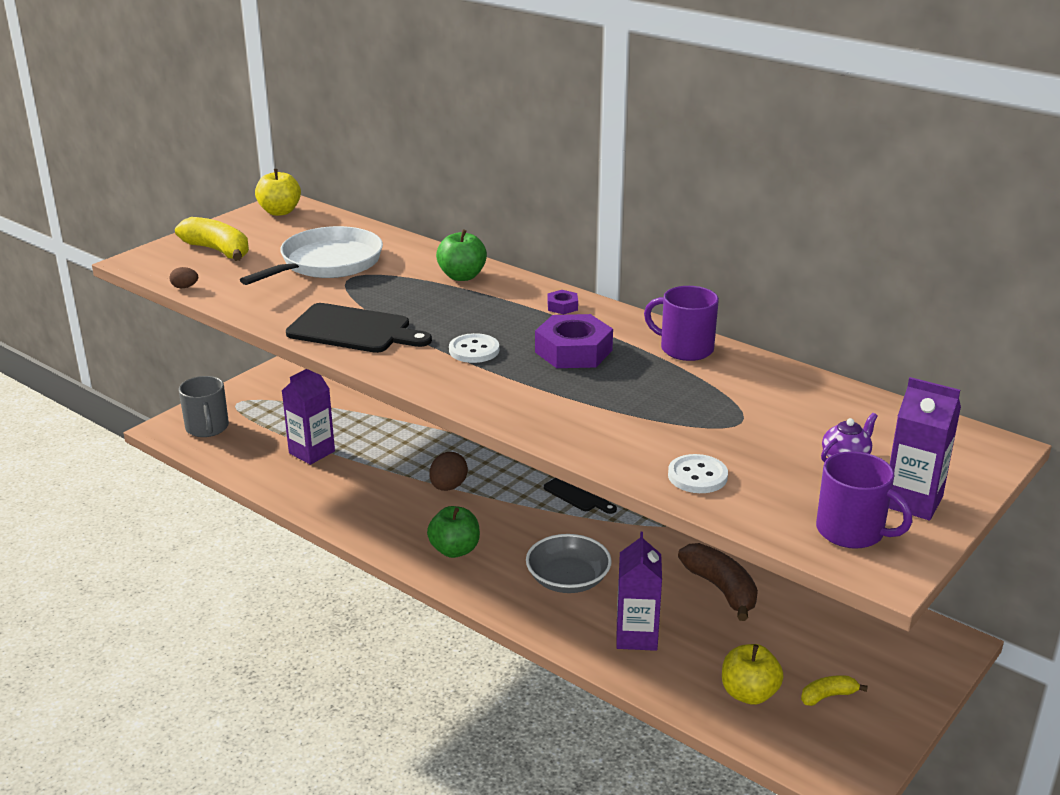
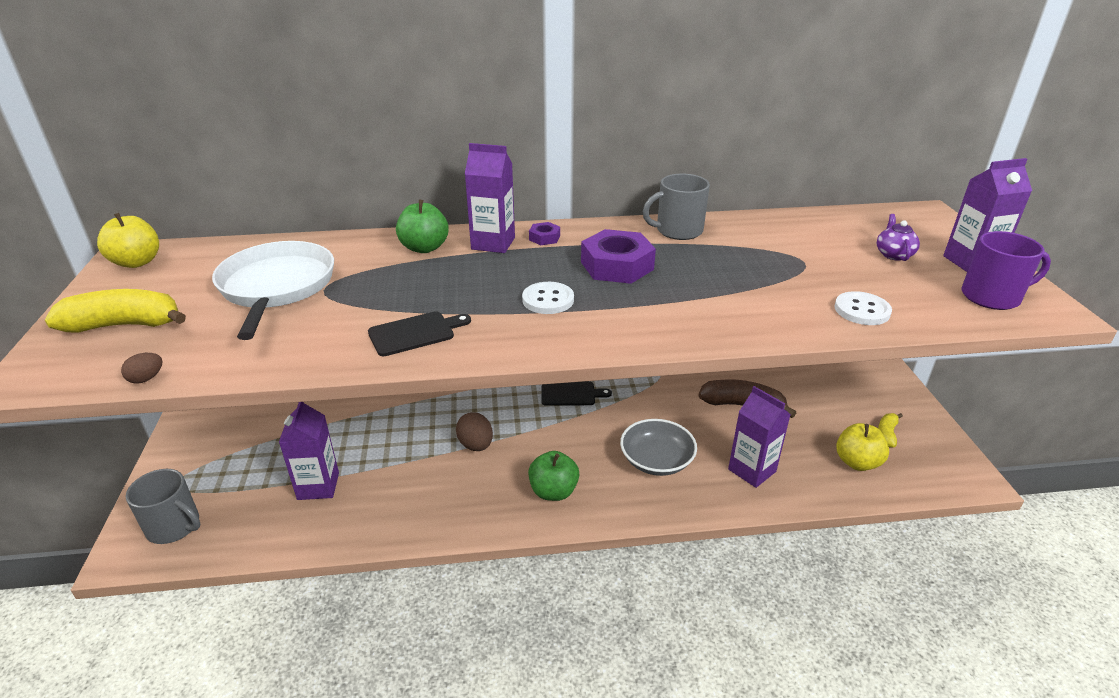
camera: 45 degrees left, 5 degrees up
black cutting board [286,303,432,353] -> black cutting board [368,311,471,356], size x0.62
purple mug [644,286,719,361] -> grey mug [642,174,710,240]
none -> purple carton [465,143,515,253]

